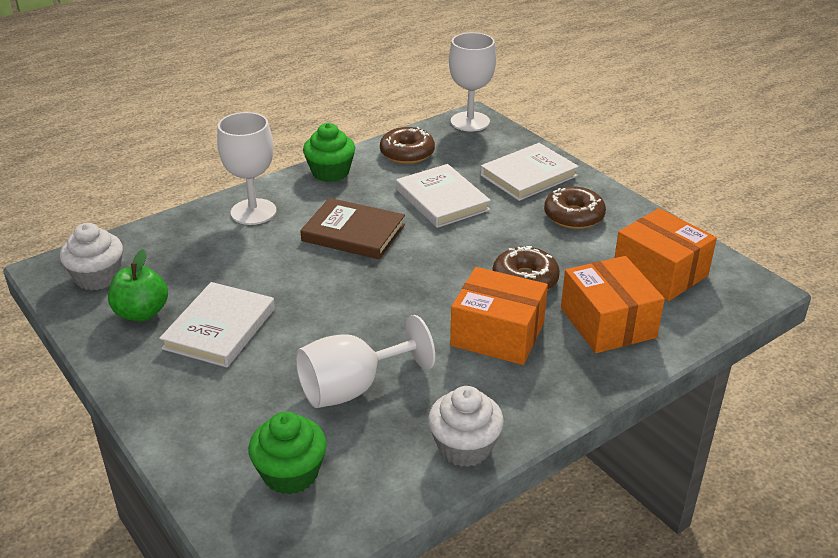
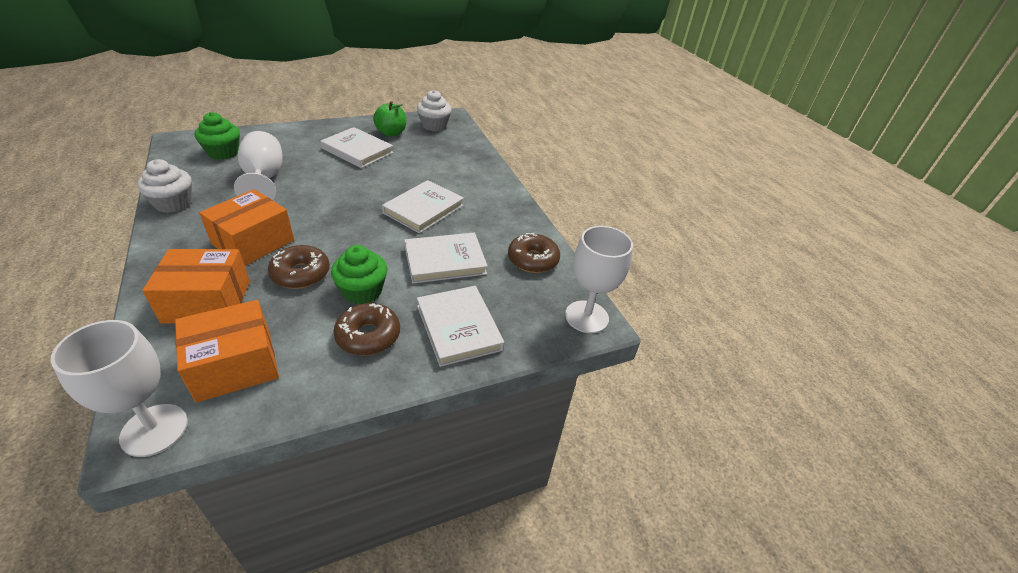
camera: 100 degrees right, 5 degrees up
white goblet [217,112,276,225] -> white goblet moved to [51,320,188,457]
brown book [300,198,405,259] -> white book [382,180,464,234]
green cupcake [303,123,355,182] -> green cupcake moved to [331,245,387,304]

